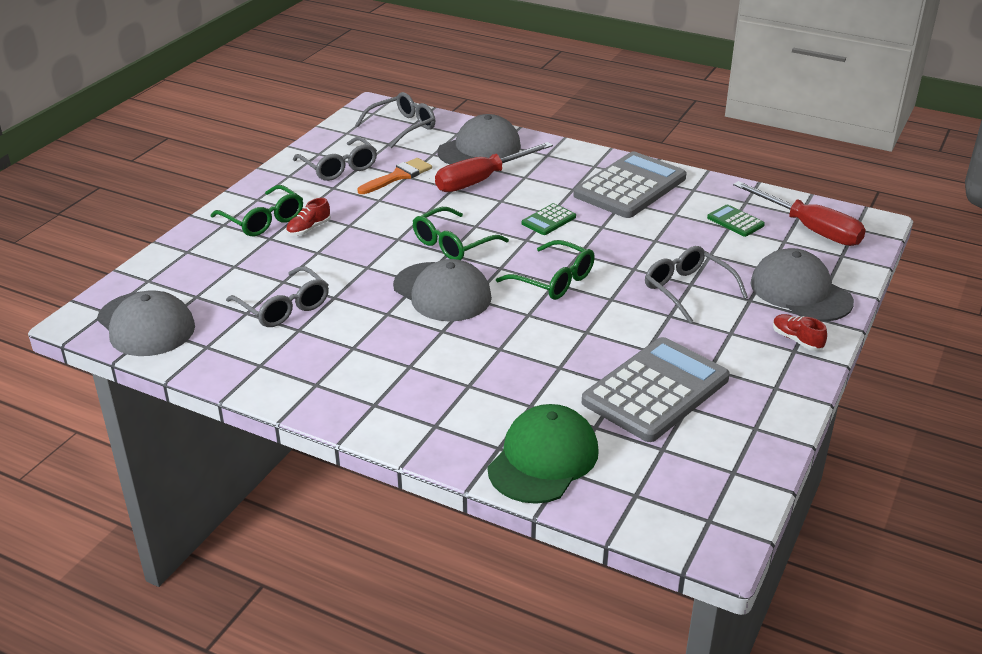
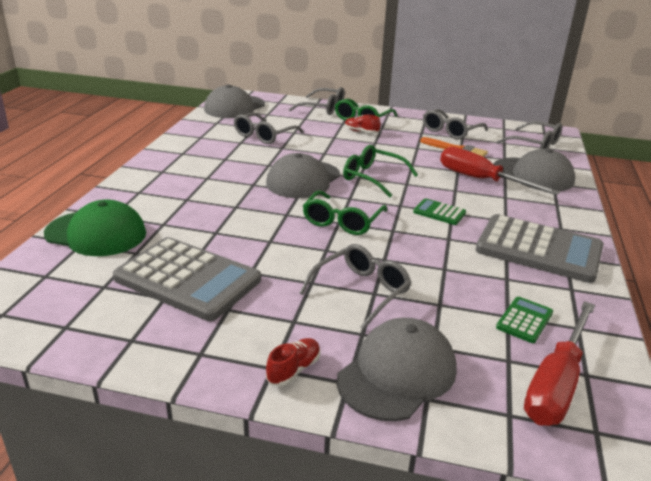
camera: 75 degrees right, 5 degrees down
none -> grey glasses [289,87,345,115]

